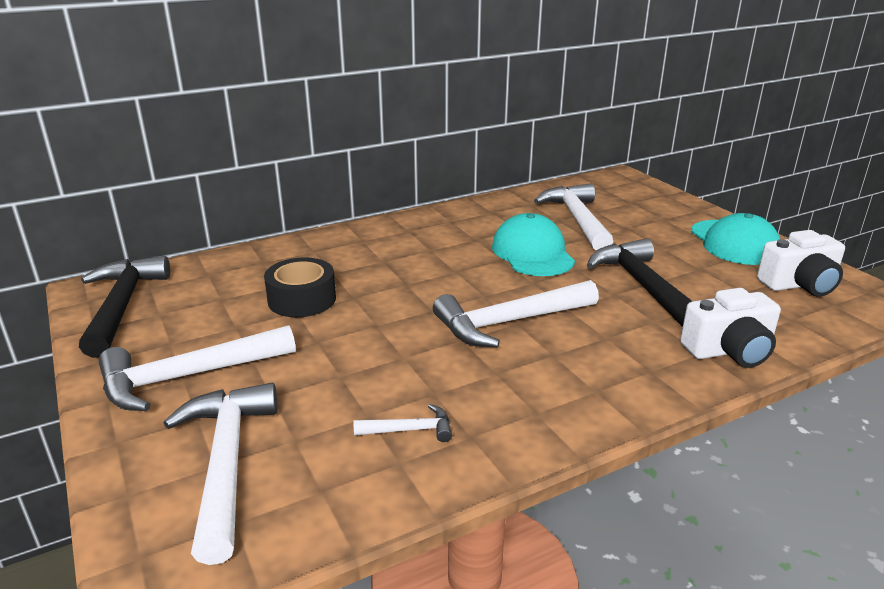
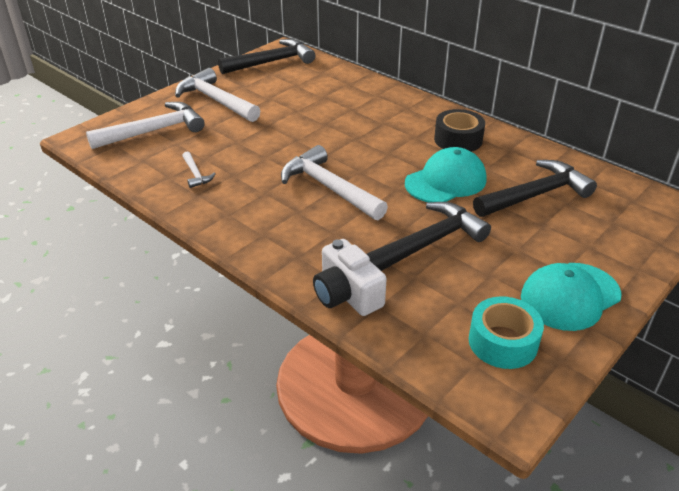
camera: 70 degrees right, 10 degrees up
black tape [264,257,336,317] -> black tape moved to [434,109,485,152]
white hammer [534,183,613,250] -> black hammer [473,160,597,217]
white camera [757,230,845,297] -> turquoise tape [469,296,544,369]

